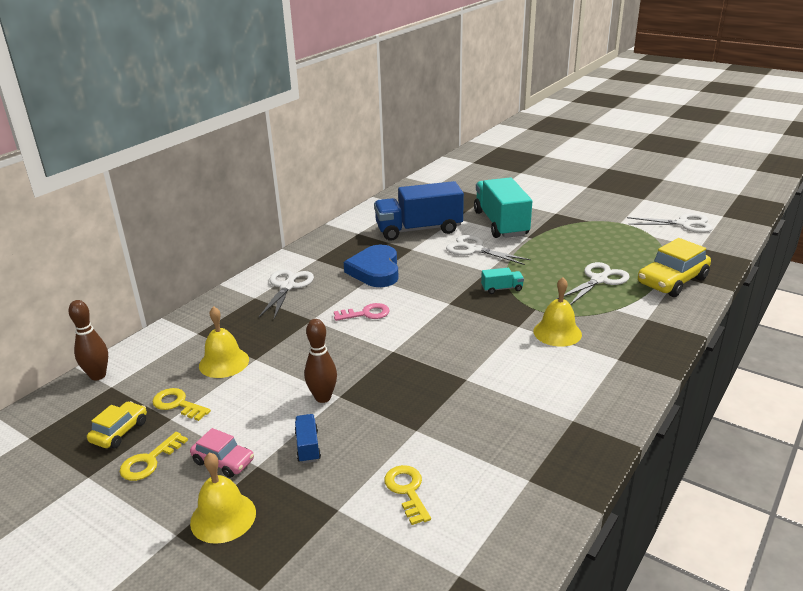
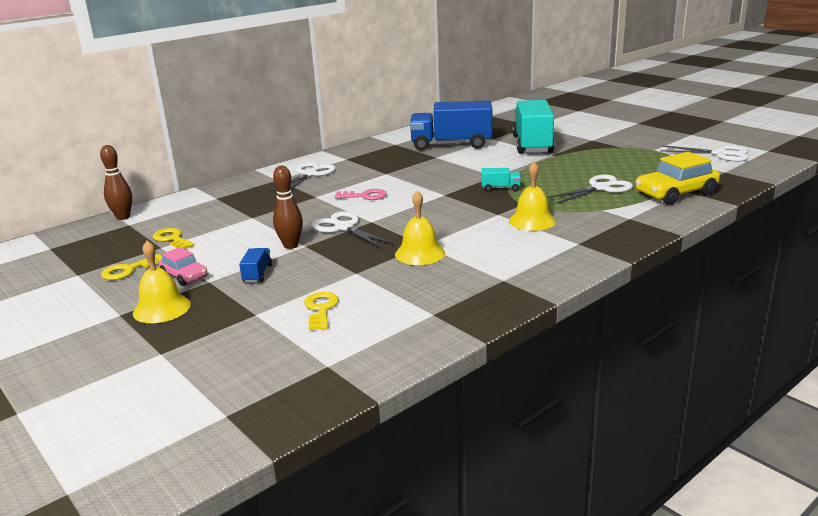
camera: 15 degrees right, 5 degrees down
yellow car [87,401,147,449] -> none
yellow bell [199,306,249,378] -> yellow bell moved to [395,191,445,265]
blue heart [344,245,399,287] -> none
white scissors [446,235,531,265] -> white scissors moved to [311,212,394,248]

